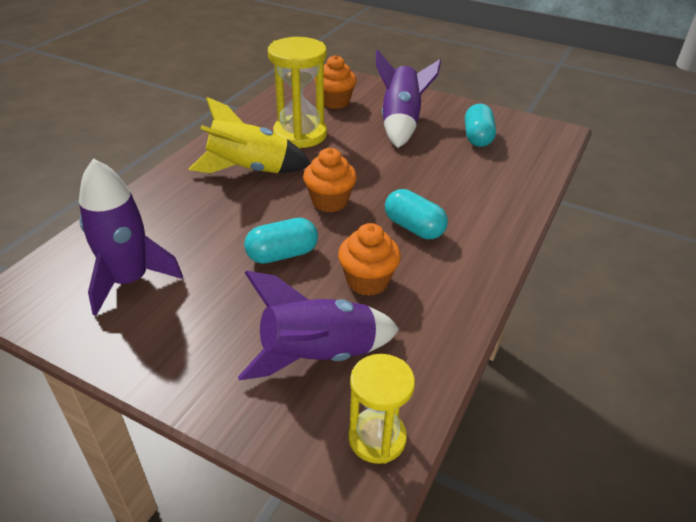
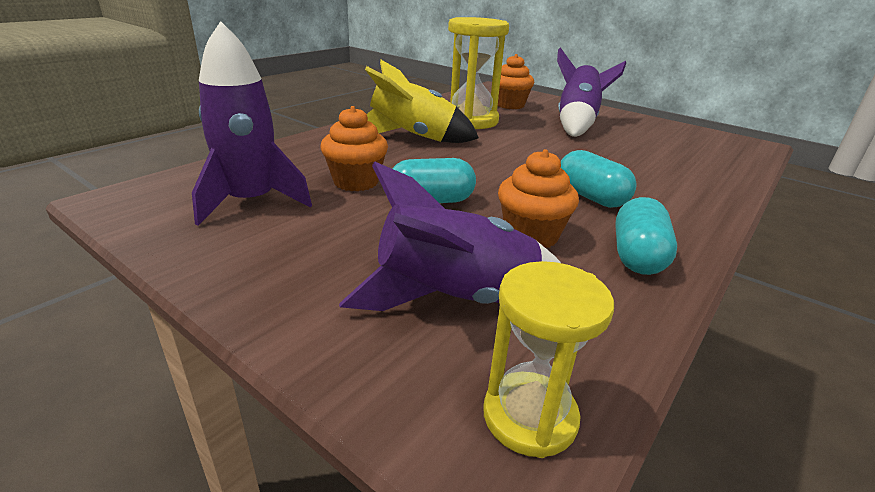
camera: 10 degrees right, 10 degrees down
orange cupcake [303,148,357,212] -> orange cupcake moved to [321,106,388,191]
turquoise capsule [465,104,496,147] -> turquoise capsule moved to [615,197,677,275]

